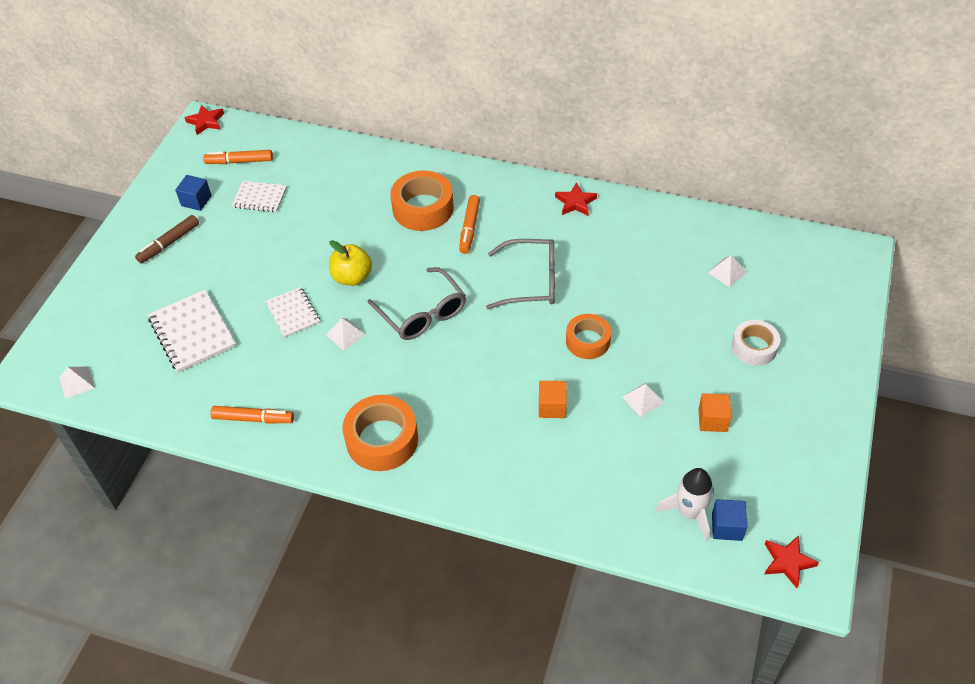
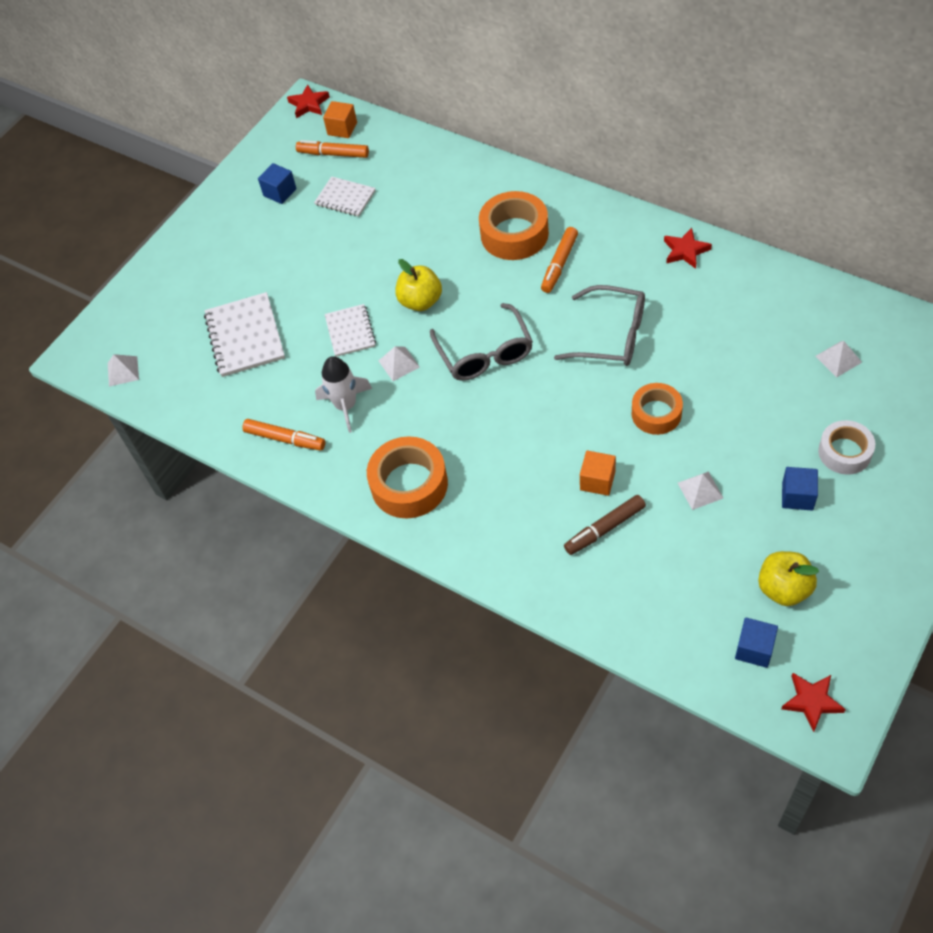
camera: 20 degrees right, 5 degrees up
brown marker [135,215,199,263] -> brown marker moved to [564,495,646,555]
white rocket [656,468,714,541] -> white rocket moved to [315,356,372,433]
orange cube [698,393,732,432] -> orange cube moved to [323,101,357,138]
none -> yellow apple [758,551,819,606]
none -> blue cube [782,467,818,510]

